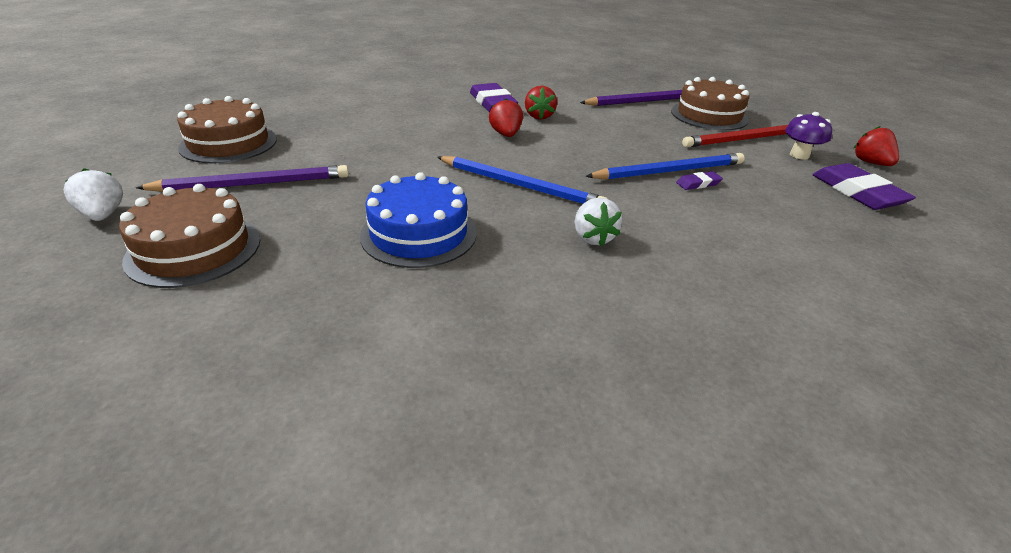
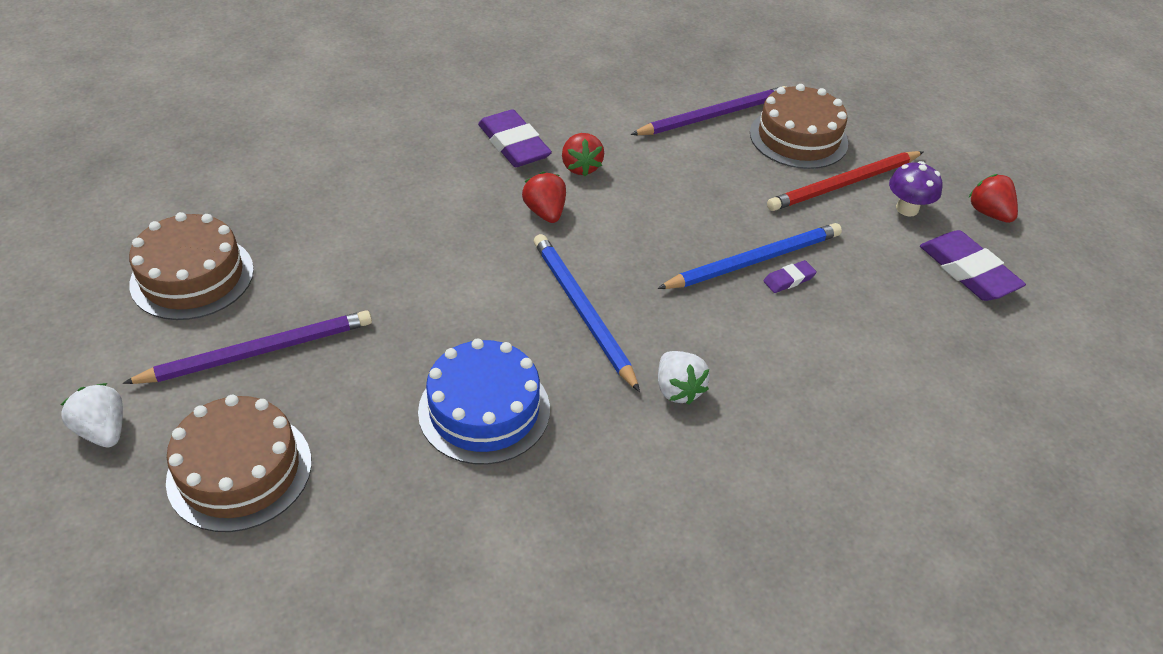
camera: 10 degrees left, 10 degrees up
blue pencil [437,156,606,204] -> blue pencil turned 135 degrees counterclockwise [534,234,640,392]

